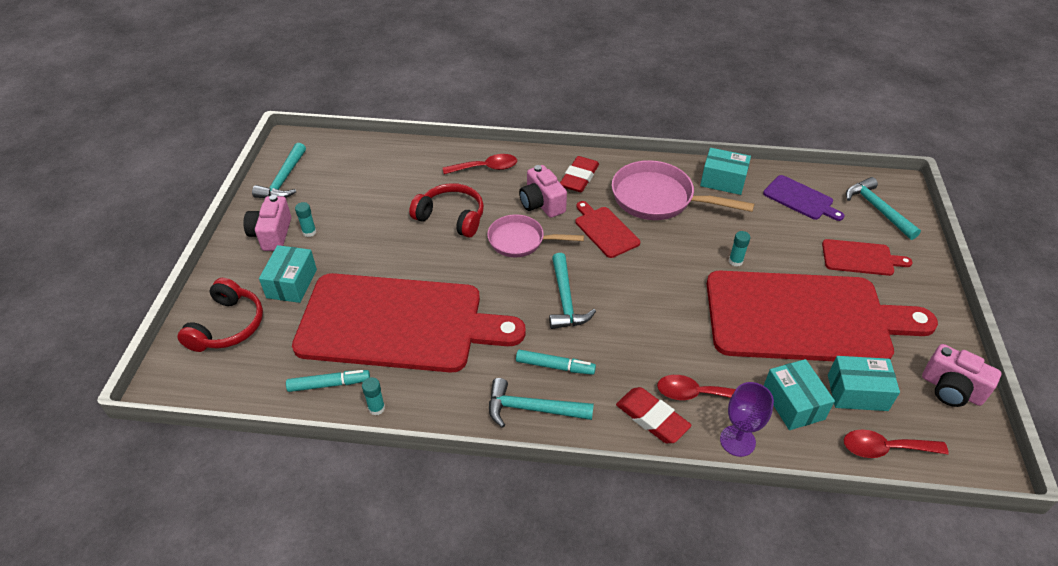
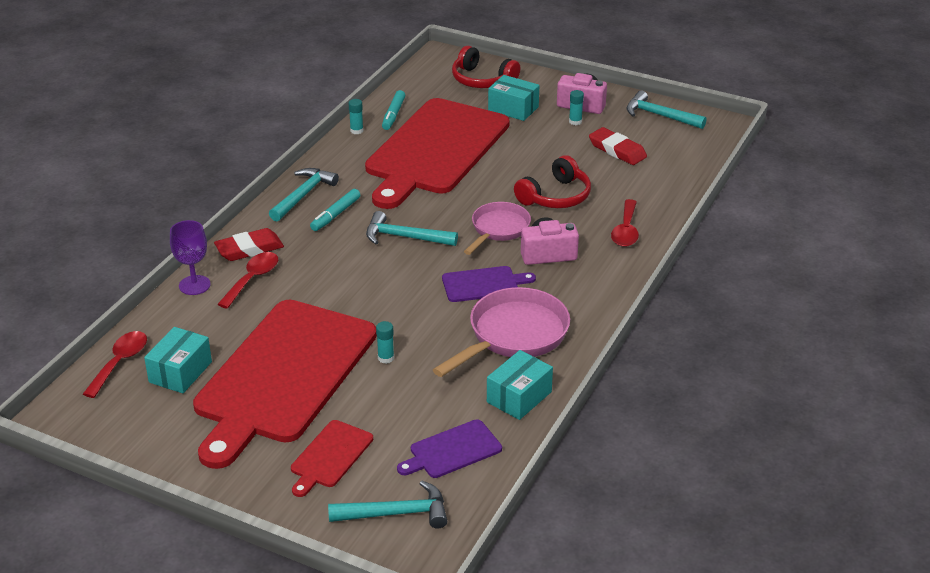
camera: 110 degrees right, 10 degrees down
red eraser [560,156,599,192] -> red eraser moved to [589,127,647,165]
red cutting board [575,201,640,258] -> purple cutting board [442,266,536,302]
turquoise box [764,359,835,430] -> none
pink camera [922,344,1002,407] -> none

